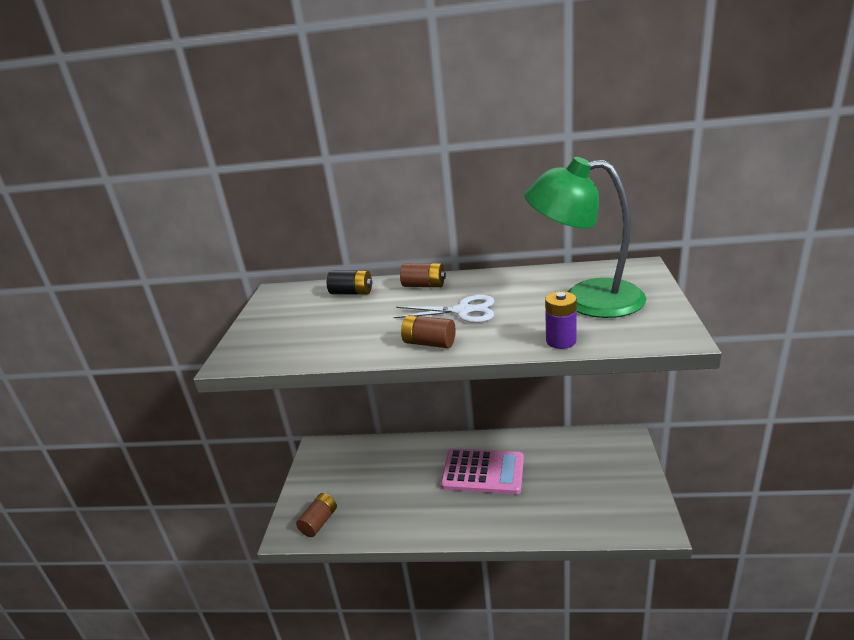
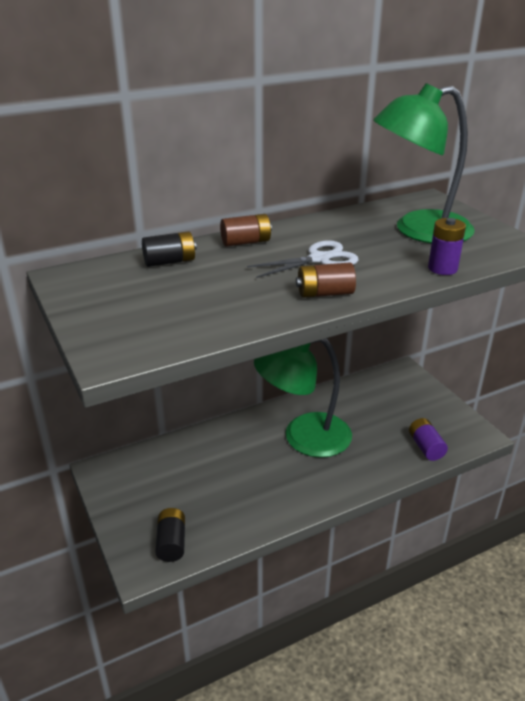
camera: 35 degrees left, 5 degrees up
brown battery [296,493,337,537] -> black battery [155,508,185,562]
pink calculator [441,449,524,495] -> green lamp [254,338,352,458]
none -> purple battery [409,418,448,461]

